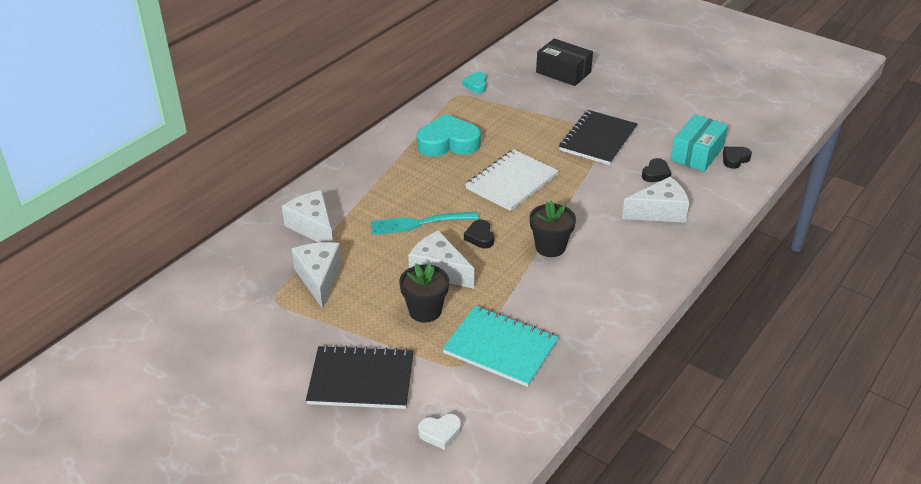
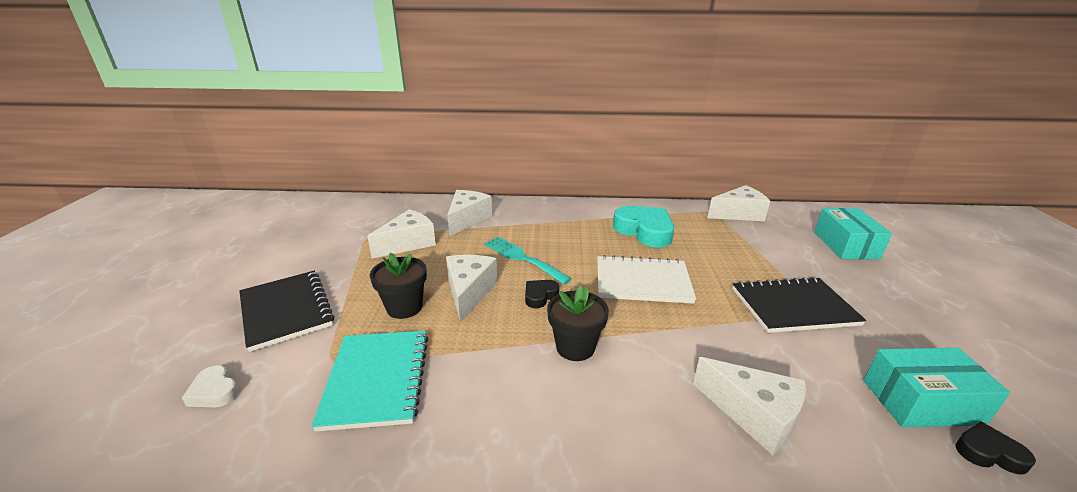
camera: 55 degrees right, 10 degrees down
turquoise heart [463,72,486,93] -> white cheese [707,185,770,221]
black box [536,38,593,86] -> turquoise box [814,208,892,259]
black heart [642,158,671,182] -> none

